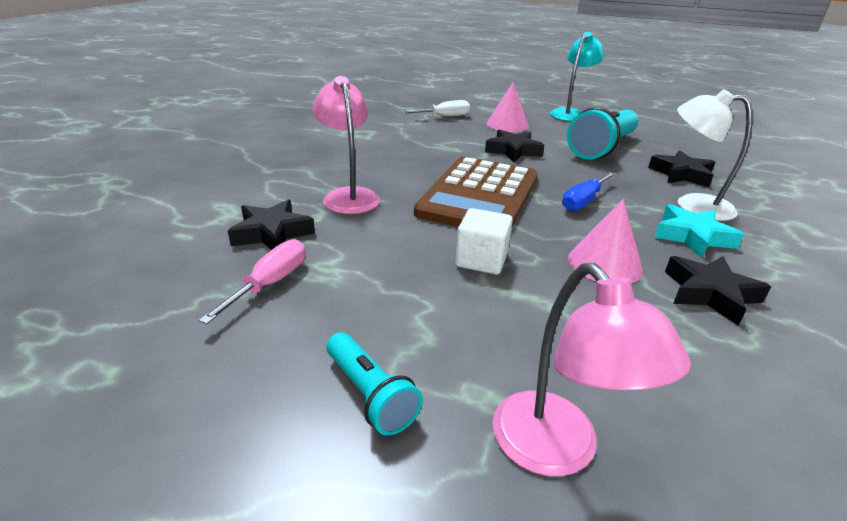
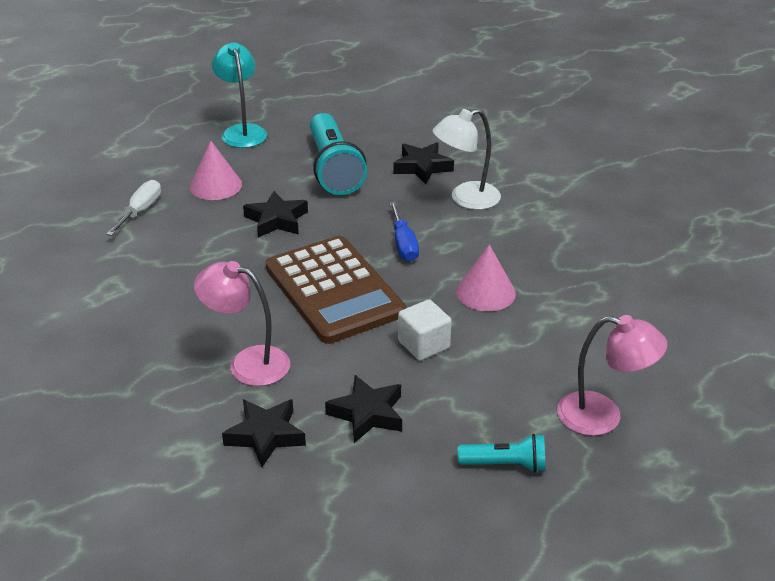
camera: 50 degrees left, 5 degrees up
pink screwdriver [199,239,305,324] -> none
turquoise star [654,204,744,258] -> none
black star [665,256,771,325] -> black star moved to [325,375,402,443]

